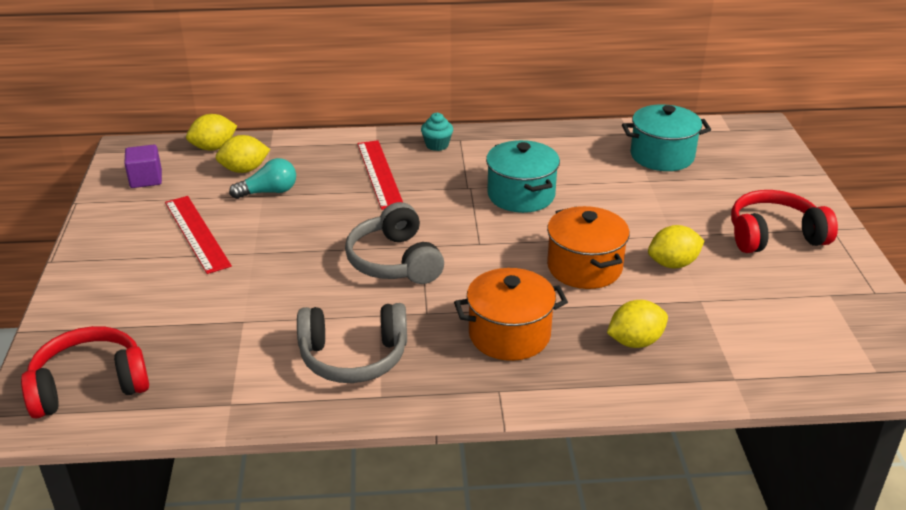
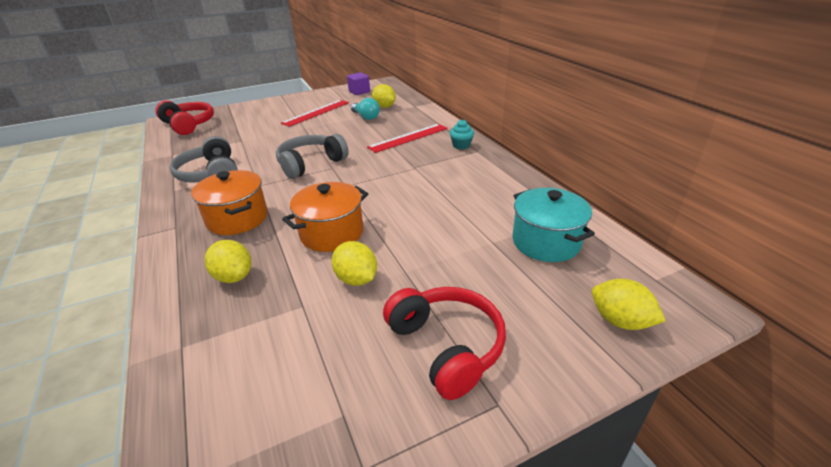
camera: 70 degrees right, 0 degrees up
yellow lemon [186,114,237,151] -> yellow lemon moved to [592,279,666,330]
turquoise pot [486,140,560,213] -> none

